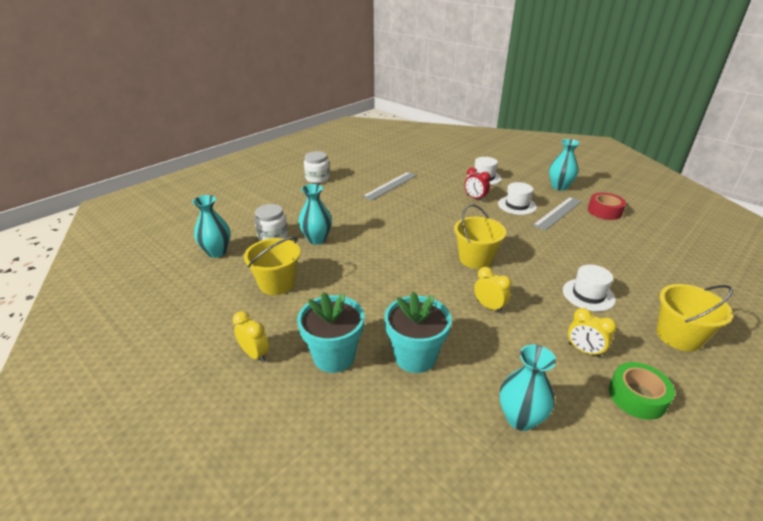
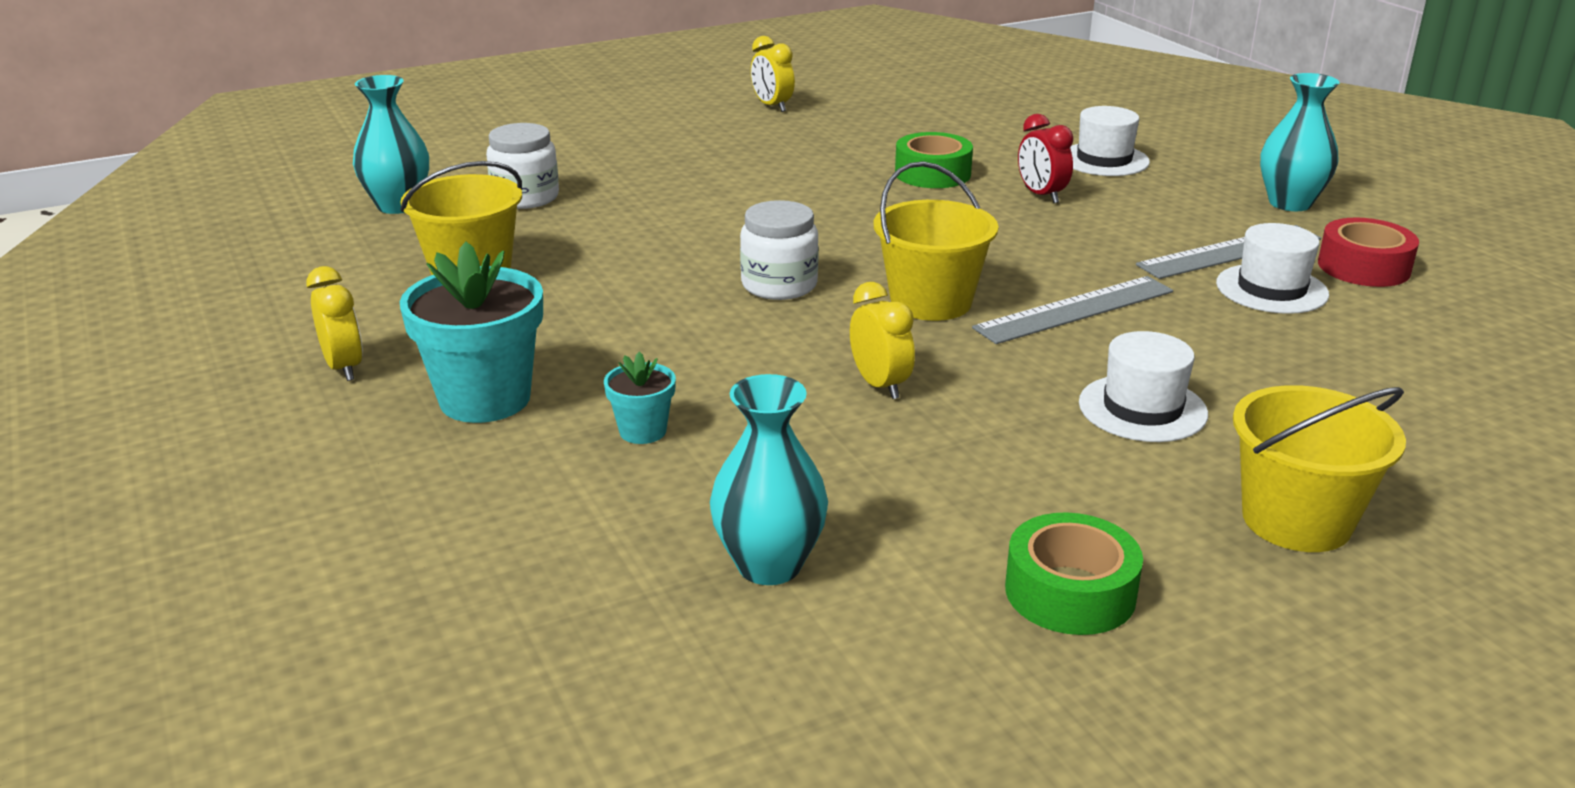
camera: 20 degrees right, 5 degrees down
turquoise vase [298,184,332,245] -> none
white jar [304,151,330,183] -> white jar moved to [740,200,819,300]
grey ruler [362,172,417,201] -> grey ruler moved to [972,276,1173,344]
turquoise flower pot [384,292,452,373] -> turquoise flower pot [604,352,676,444], size x0.50
white hat [498,182,537,215] -> white hat moved to [1216,223,1329,314]
yellow clock [568,308,617,358] -> yellow clock moved to [751,36,795,112]
none -> green tape [895,132,973,188]

